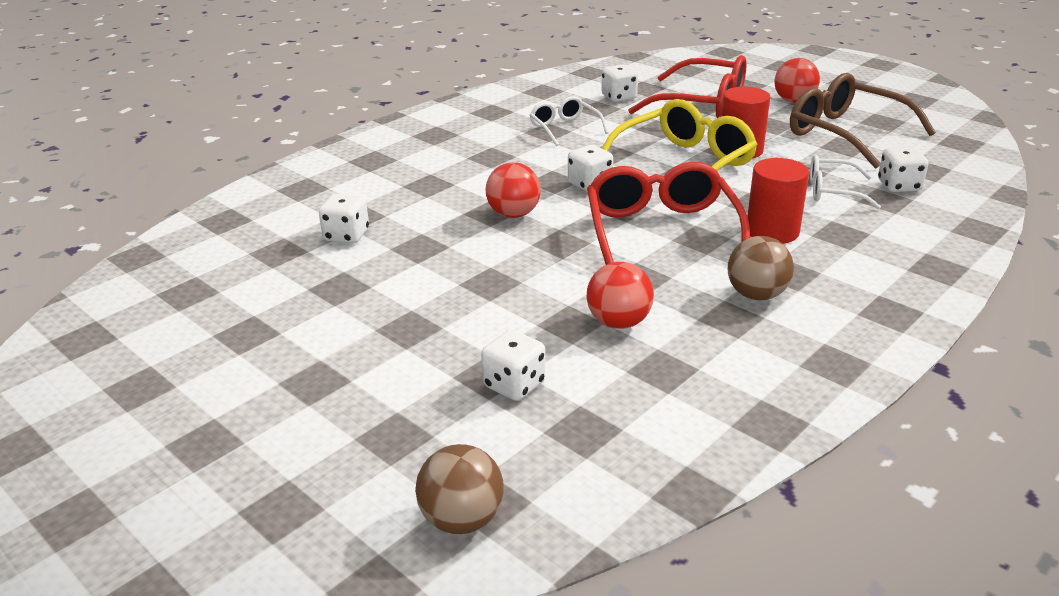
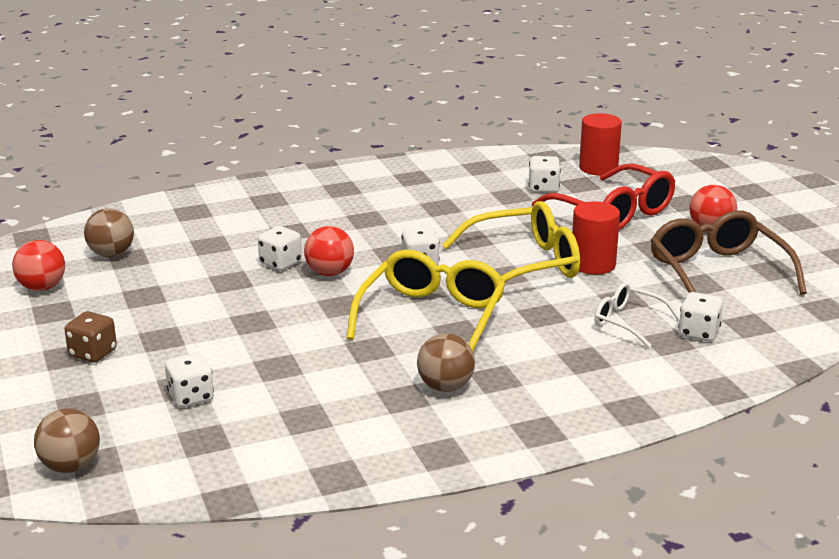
camera: 25 degrees right, 5 degrees down
white dice [319,193,369,244] -> white dice moved to [258,226,302,271]
white glasses [530,96,608,146] -> none
red ball [586,262,654,329] -> red ball moved to [12,240,65,291]
red glasses [587,162,750,265] -> yellow glasses [346,250,506,351]
red cylinder [747,158,809,244] -> red cylinder moved to [579,113,622,176]
none -> brown dice [65,311,117,363]
none -> brown ball [84,208,134,257]

